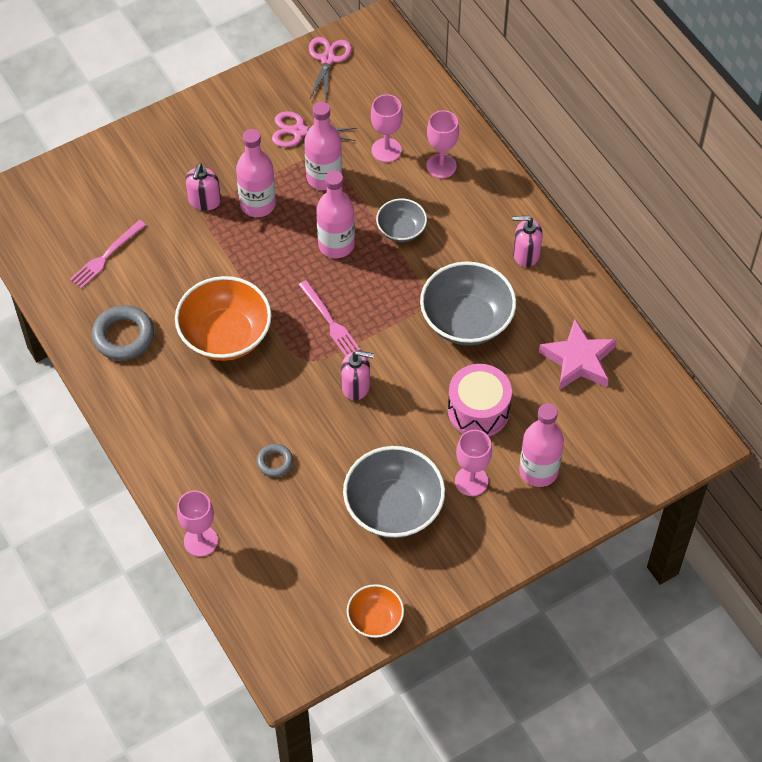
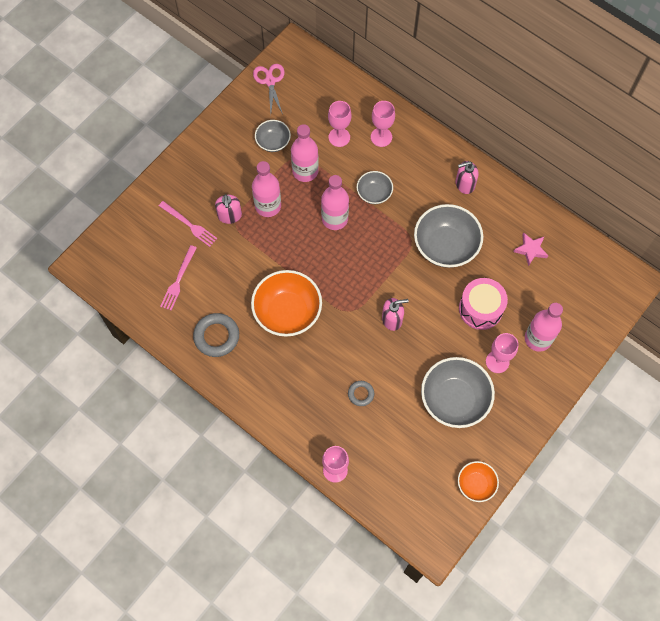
camera: 20 degrees left, 10 degrees up
pink scissors [272,111,356,147] -> grey bowl [255,120,291,152]
pink fork [299,280,361,356] -> pink fork moved to [159,201,217,247]
pink star [539,319,617,390] -> pink star [513,233,549,266], size x0.63

